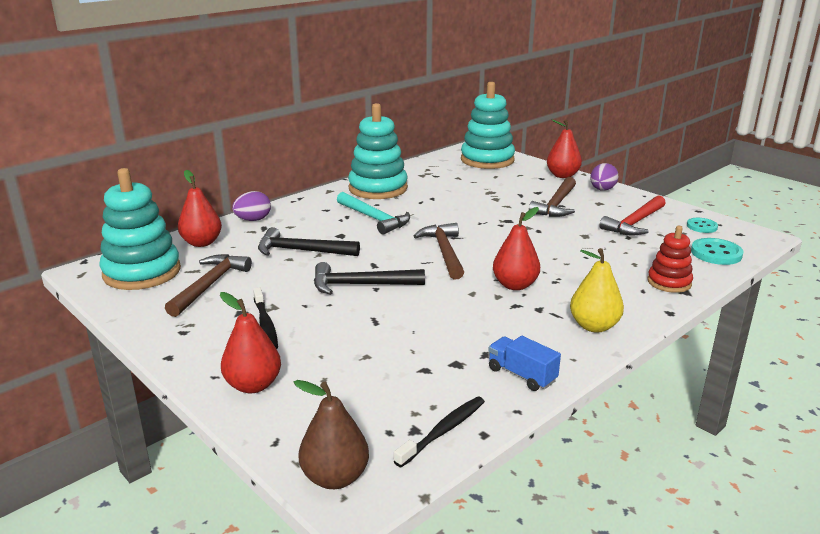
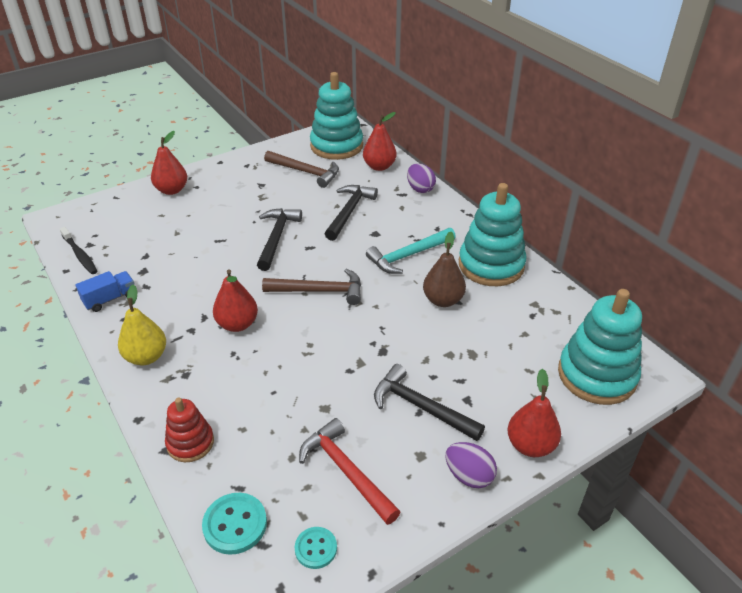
camera: 100 degrees right, 15 degrees up
black toothbrush [253,288,278,349] -> none
brown pear [294,380,369,489] -> brown pear moved to [423,231,466,307]
brown hammer [529,177,576,217] -> black hammer [374,364,485,441]

